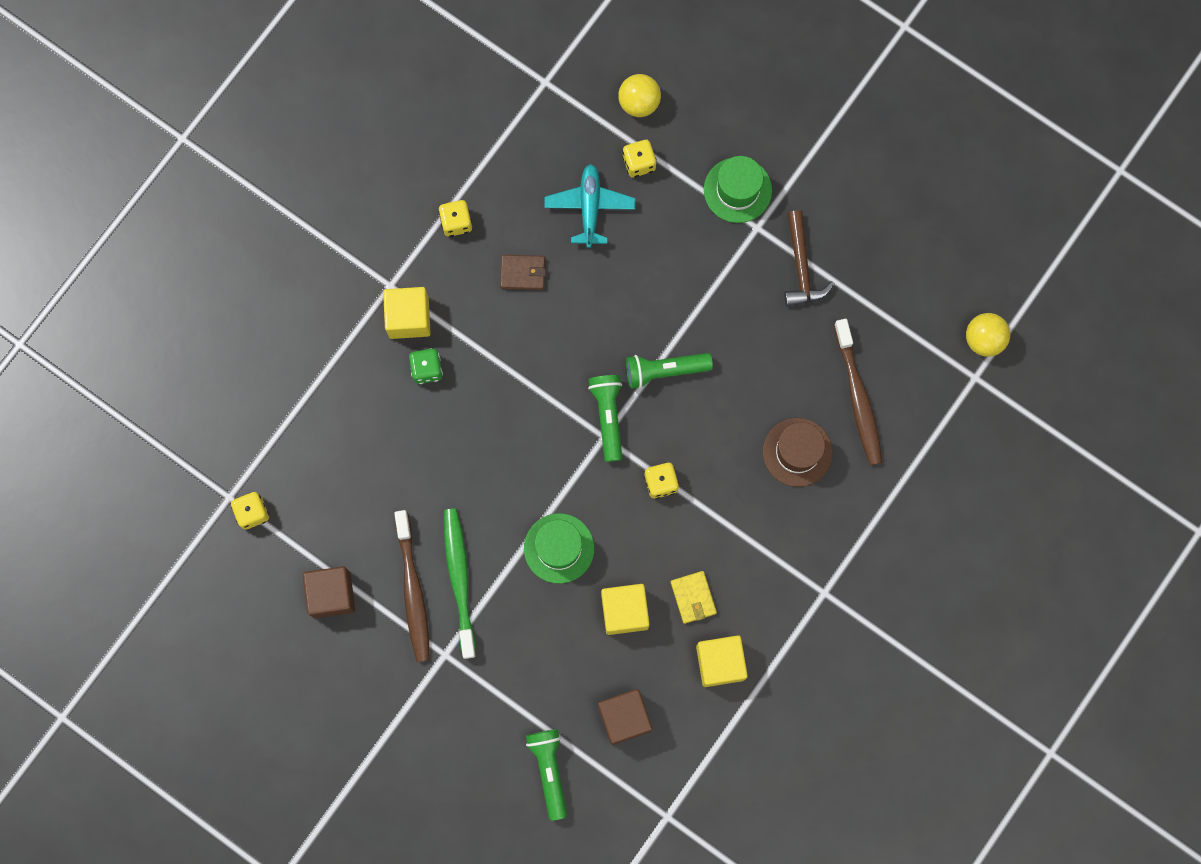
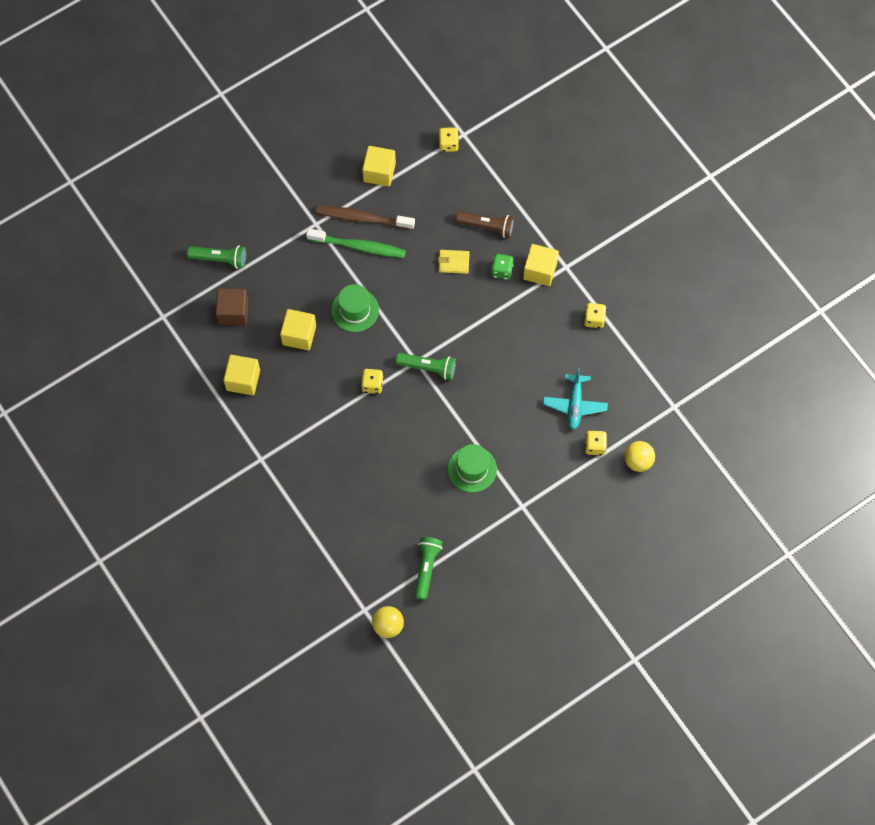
camera: 110 degrees right, 10 degrees down
brown cube [303,566,355,618] -> yellow cube [362,146,396,187]
brown wallet [500,255,546,290] -> none
turquoise plane [544,164,636,248] -> turquoise plane turned 75 degrees clockwise [543,368,608,430]
green flashlight [626,353,713,389] -> green flashlight moved to [414,537,443,600]
yellow wallet [671,571,717,624] -> yellow wallet moved to [438,250,470,274]
green hat [704,156,772,223] -> green hat moved to [448,444,497,493]
brown hat [763,418,833,487] -> none
brown hammer [784,210,834,307] -> none
brown toothbrush [834,319,883,466] -> none
none -> brown flashlight [456,211,515,238]

